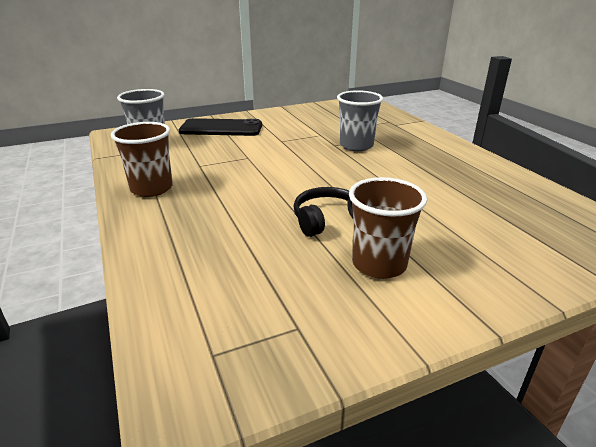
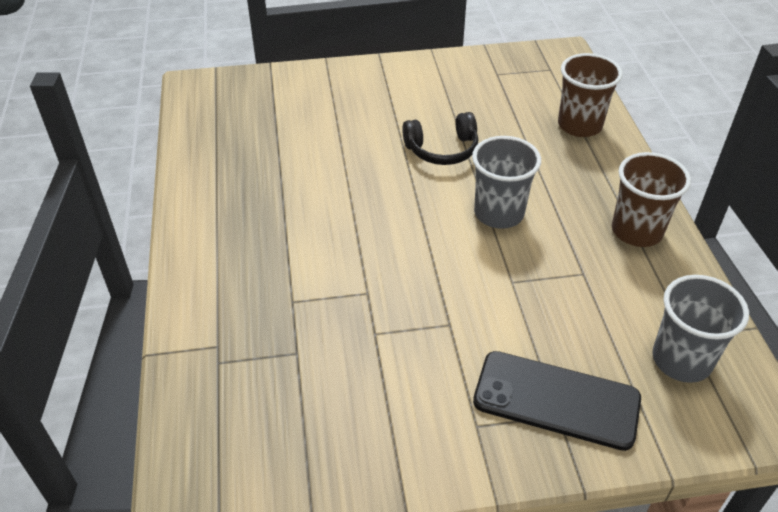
camera: 165 degrees left, 15 degrees up
grey cup [337,90,383,151] -> grey cup moved to [472,136,541,229]
brown cup [349,177,427,279] -> brown cup moved to [558,53,623,137]

